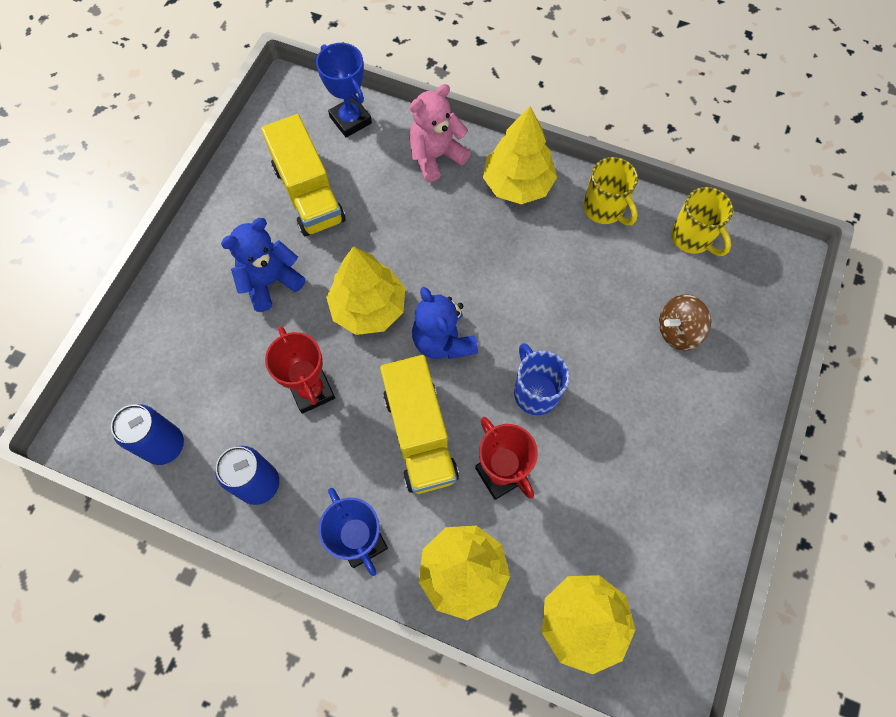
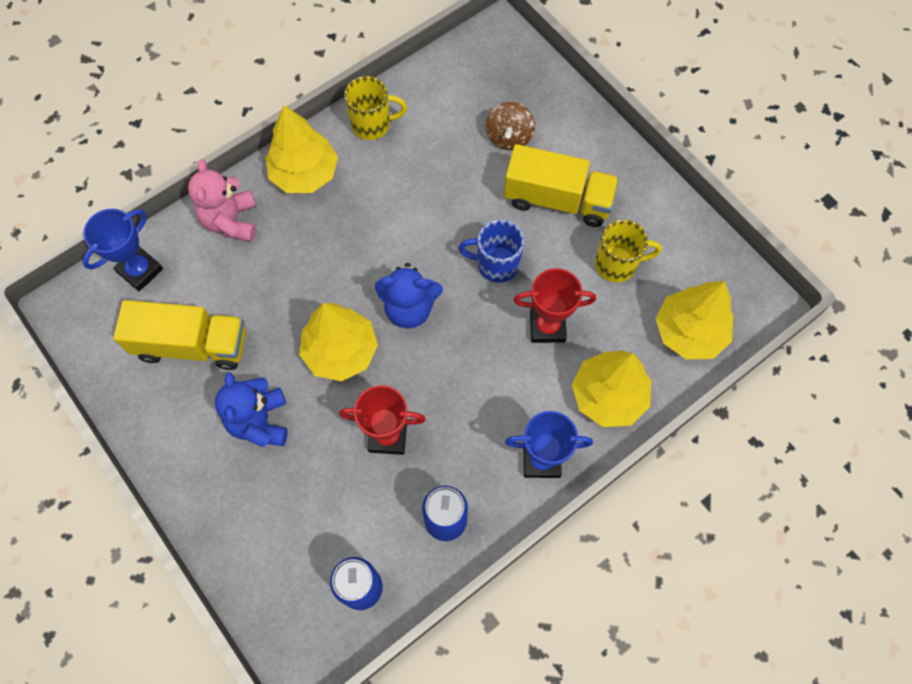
camera: 60 degrees left, 0 degrees up
blue trophy [316,43,372,137] -> blue trophy turned 45 degrees counterclockwise [83,209,163,291]
yellow truck [380,355,459,494] -> yellow truck moved to [504,144,619,227]
yellow mug [671,187,733,256] -> yellow mug moved to [595,219,662,282]

